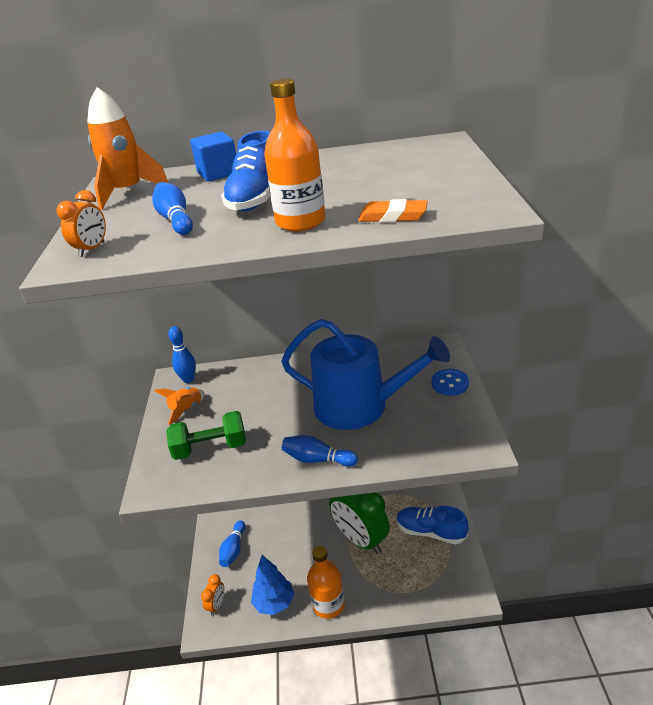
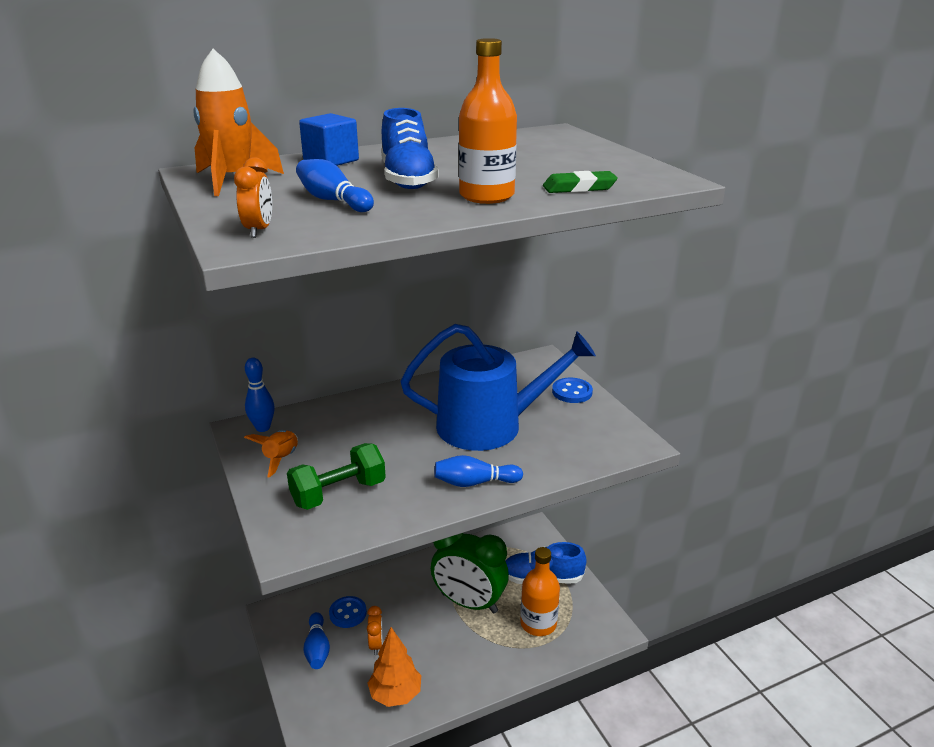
camera: 25 degrees left, 5 degrees down
orange clock [201,574,224,615] -> orange clock moved to [367,606,383,655]
blue tree [251,555,294,615] -> orange tree [367,627,421,707]
orange bottle [307,546,345,619] -> orange bottle moved to [520,547,560,636]
orange eraser [358,199,428,222] -> green eraser [543,171,618,193]
none -> blue button [329,596,367,628]

